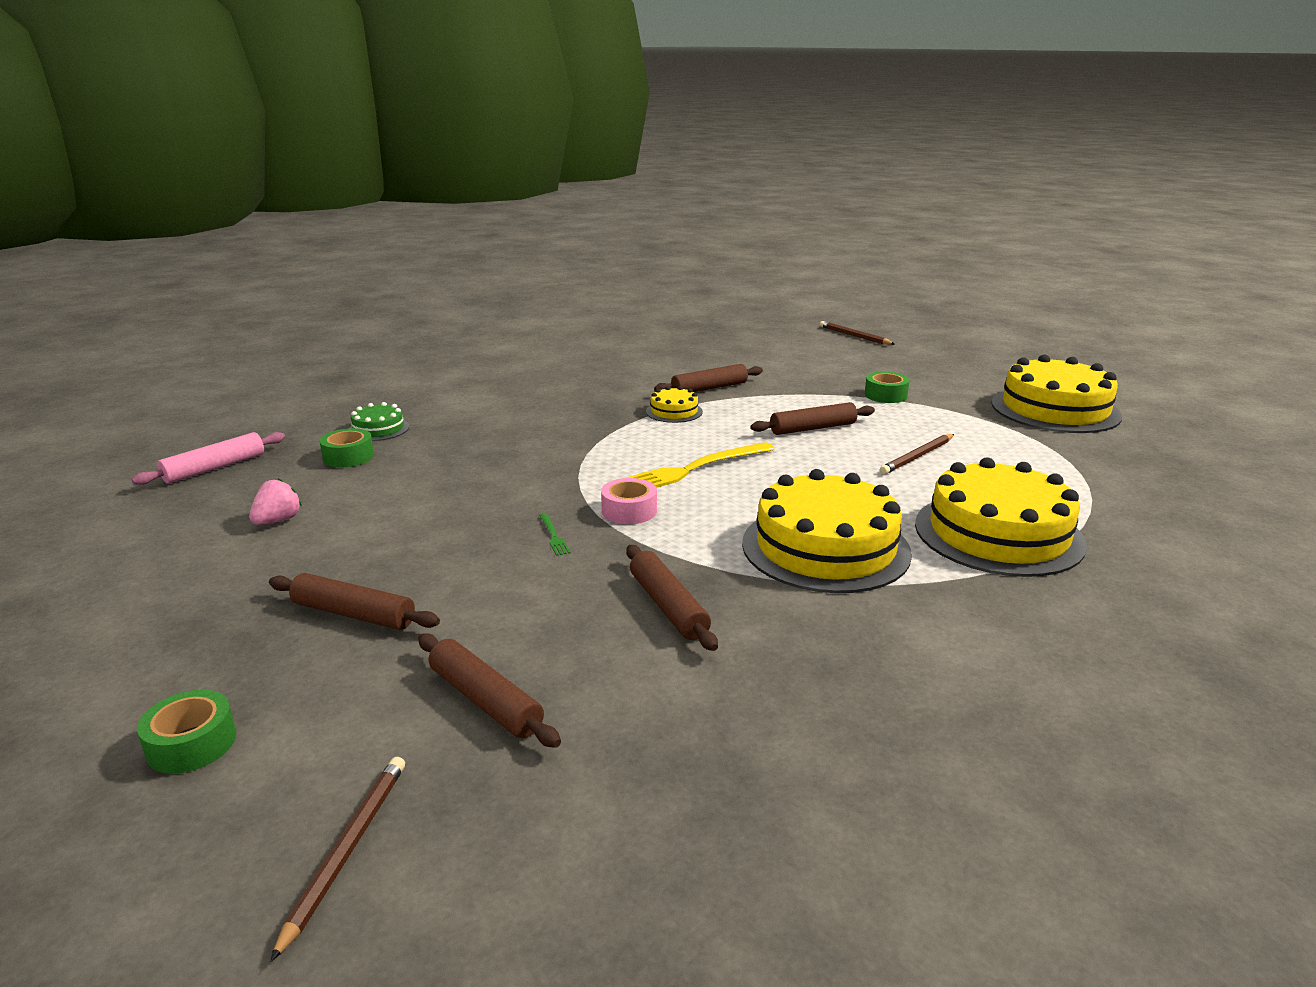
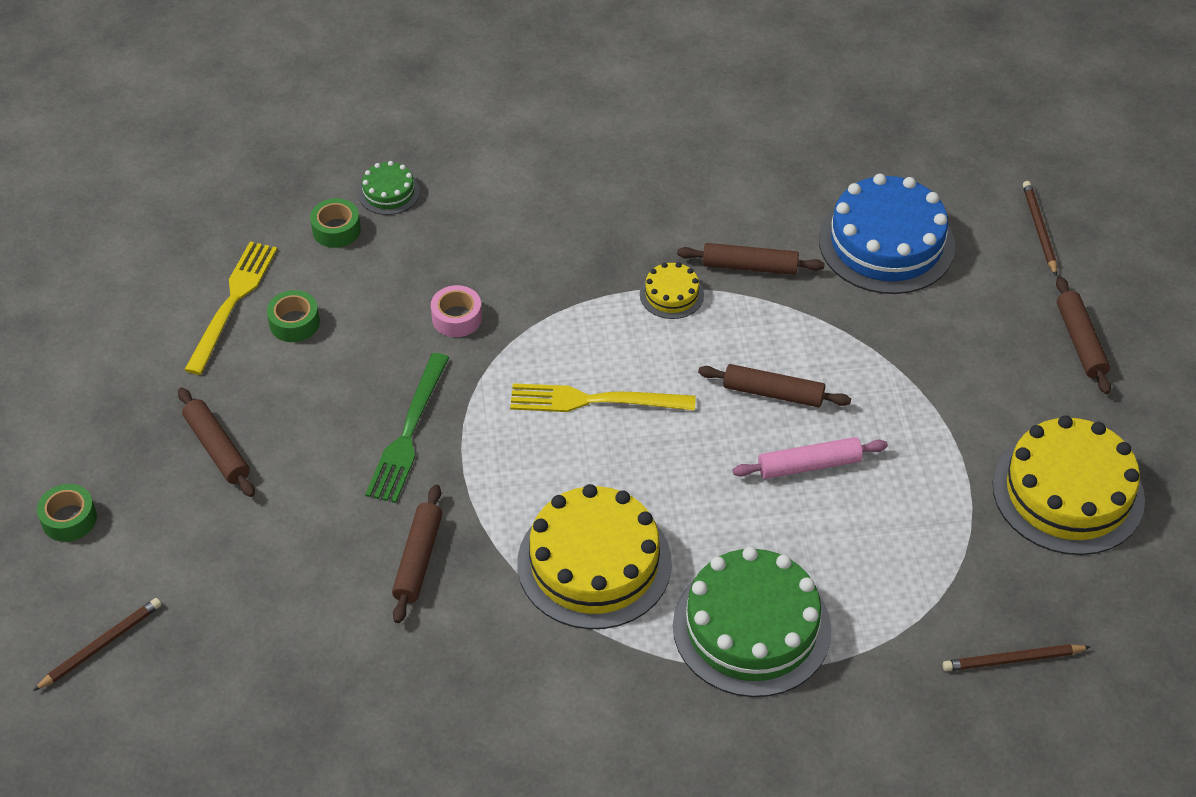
camera: 35 degrees right, 25 degrees up
pink rolling pin [131,432,285,485] -> pink rolling pin moved to [733,437,888,479]
pink strawberry [249,478,302,525] -> yellow fork [184,241,277,375]
brown rolling pin [418,633,561,748] -> brown rolling pin moved to [1056,276,1111,394]
green fork [539,513,570,556] -> green fork [365,353,449,503], size x2.45
pink tape [601,478,657,524] -> pink tape moved to [431,285,482,337]
green tape [865,372,910,403] -> green tape moved to [267,290,320,342]
brown pencil [880,434,954,475] -> brown pencil moved to [943,644,1090,671]
yellow cake [915,457,1087,577] -> green cake [673,547,831,697]
none -> blue cake [819,174,955,294]

